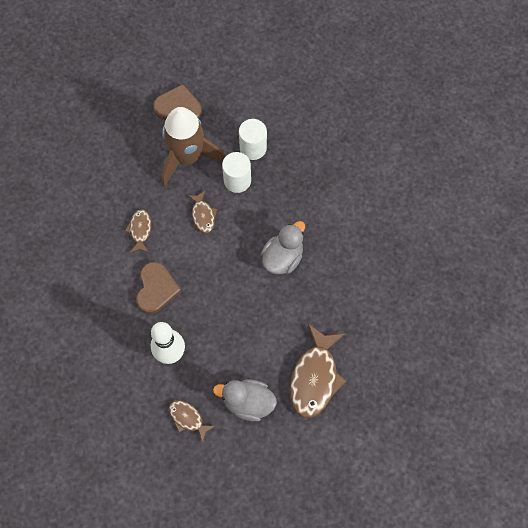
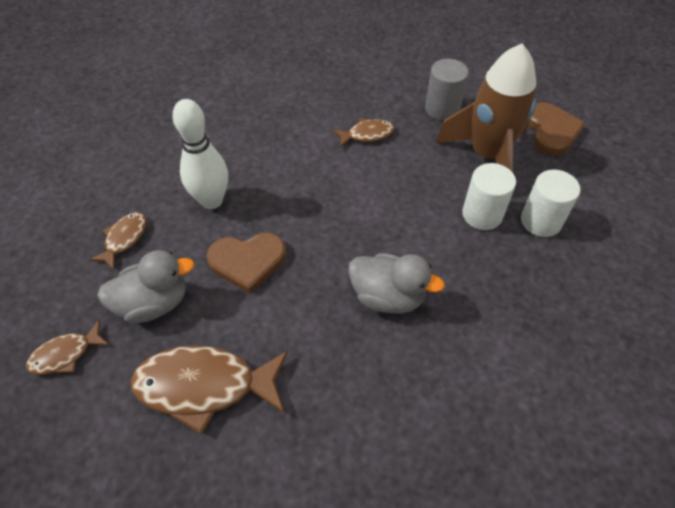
camera: 75 degrees right, 15 degrees down
brown heart [136,262,181,314] -> brown heart moved to [206,233,286,294]
brown fish [187,190,217,233] -> brown fish moved to [26,320,109,375]
grey duck [213,379,277,421] -> grey duck turned 75 degrees clockwise [97,250,195,323]
none -> grey cylinder [425,59,469,120]

